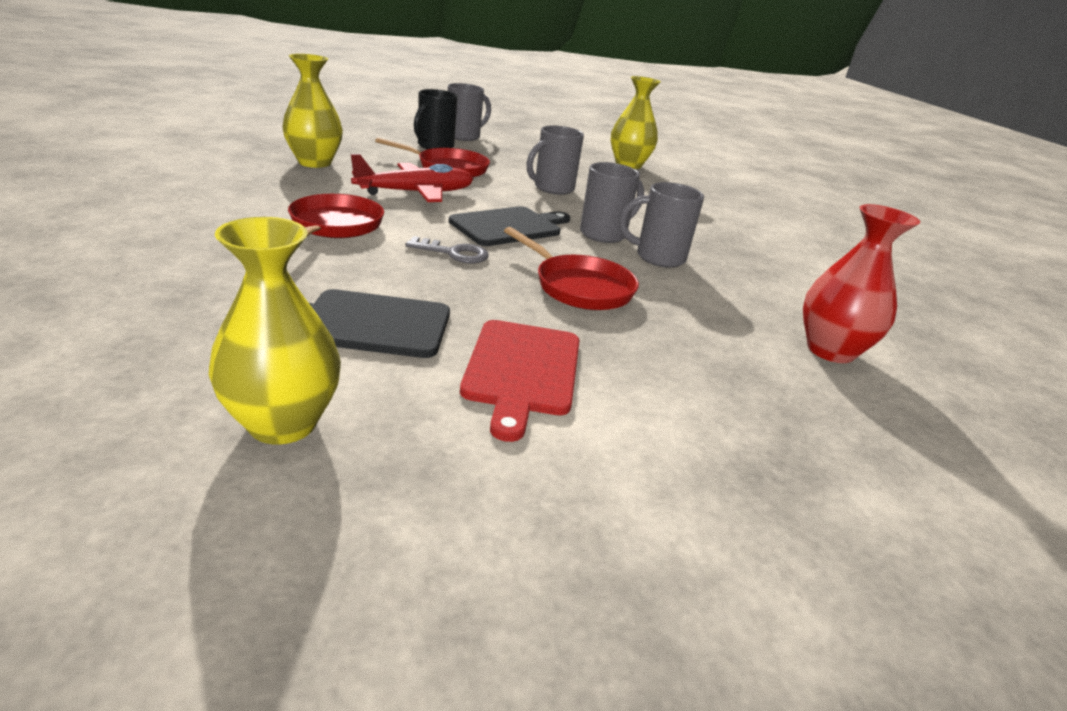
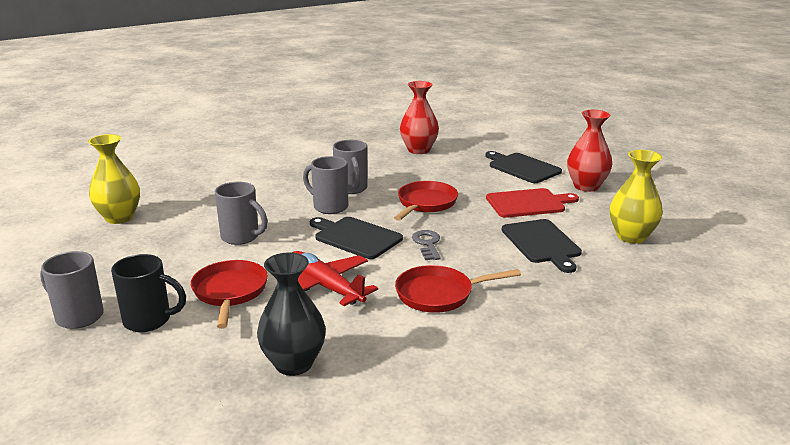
camera: 105 degrees left, 5 degrees down
yellow vase [282,54,343,168] -> black vase [257,252,326,376]
none -> black cutting board [485,151,562,183]
none -> red vase [567,110,612,192]

